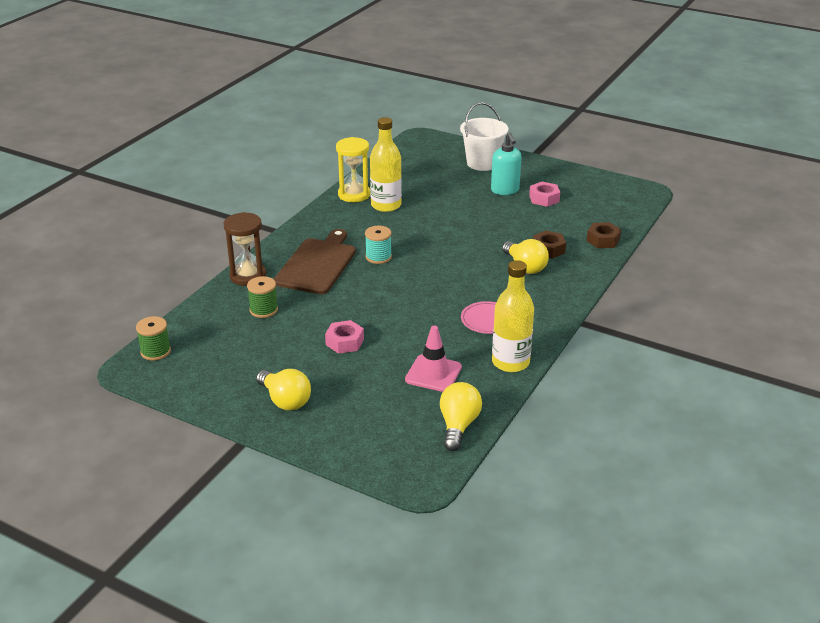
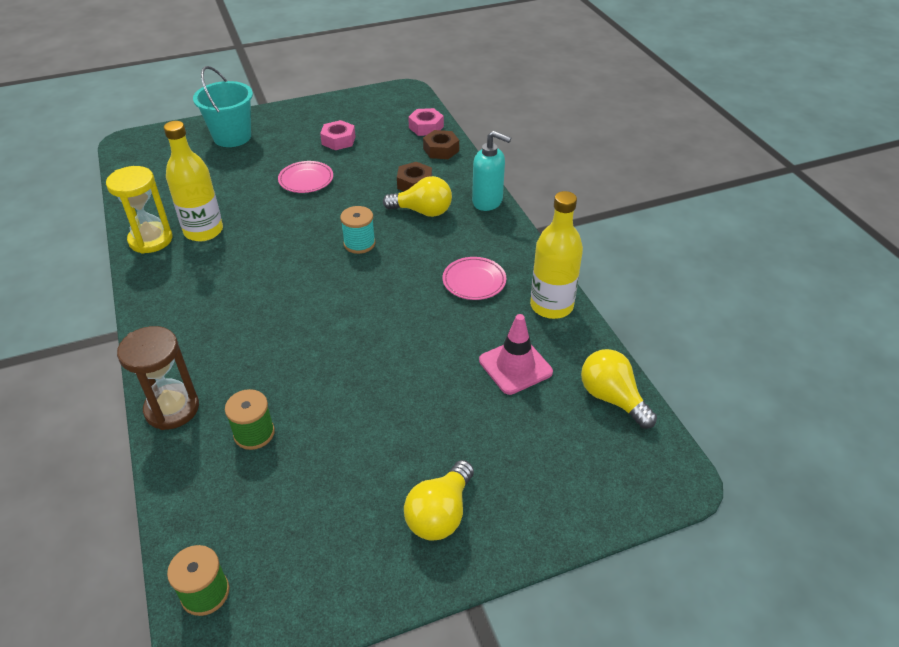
camera: 50 degrees left, 10 degrees up
yellow light bulb [256,369,311,411] -> yellow light bulb turned 120 degrees clockwise [404,460,474,540]
brown cutting board [274,229,356,294] -> none
pink nut [325,320,364,354] -> pink nut moved to [408,108,444,136]
turquoise spool [365,226,392,264] -> turquoise spool moved to [340,206,376,254]
white bucket [460,102,508,171] -> turquoise bucket [193,66,253,147]
turquoise soap dispenser [491,133,522,195] -> turquoise soap dispenser moved to [472,131,511,211]
none -> pink plate [278,161,333,193]

